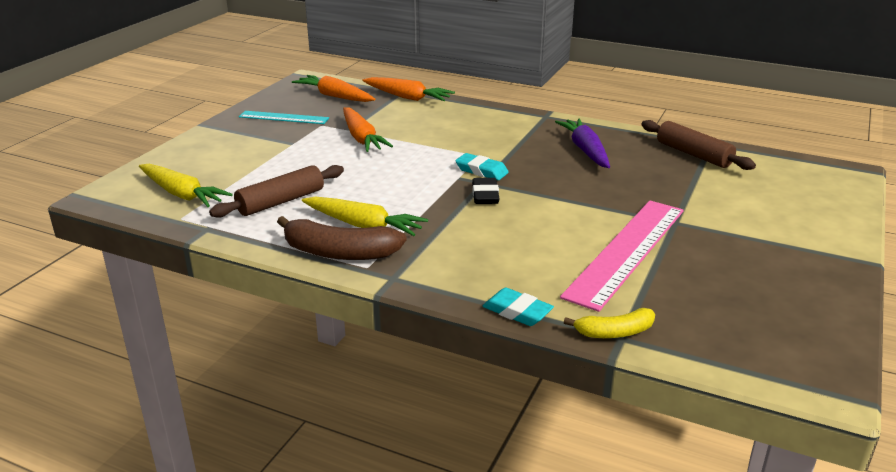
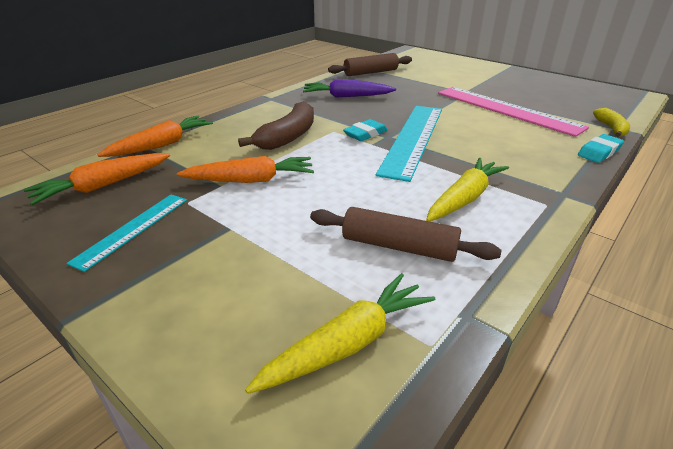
camera: 75 degrees left, 5 degrees up
brown rolling pin [209,165,344,218] -> brown rolling pin turned 45 degrees counterclockwise [310,207,502,262]
brown banana [277,216,407,260] -> brown banana moved to [238,101,314,150]
black eraser [472,178,500,204] -> turquoise ruler [376,106,442,182]

